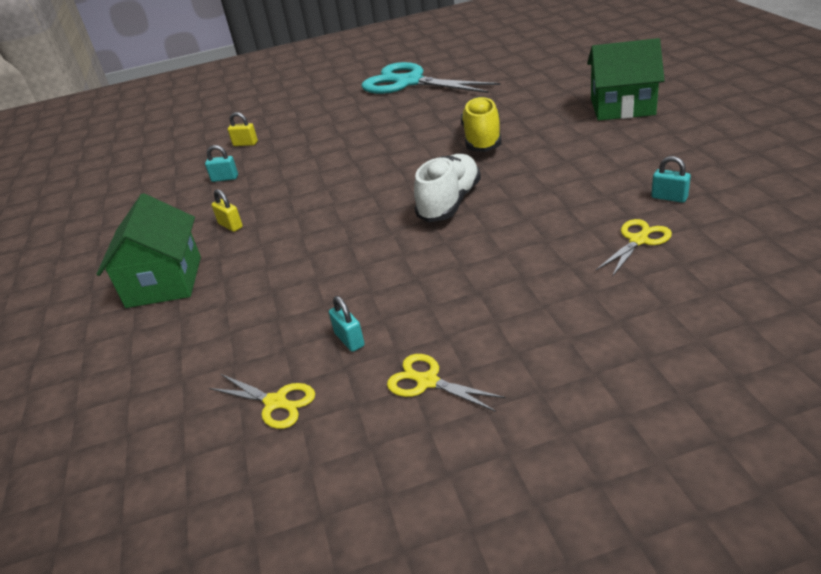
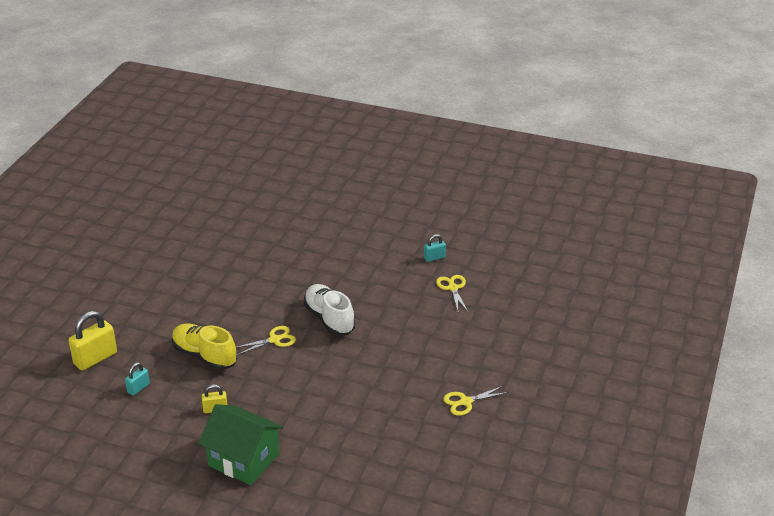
camera: 60 degrees left, 0 degrees up
yellow scissors [209,374,315,429] -> yellow scissors moved to [236,326,296,355]
yellow padlock [228,112,258,146] -> yellow padlock [68,311,117,371], size x1.86
turquoise padlock [329,296,365,352] -> none
turquoise scissors [361,62,500,94] -> none
yellow shoe [461,96,501,152] -> yellow shoe moved to [172,323,237,370]
green house [587,38,665,121] -> none

